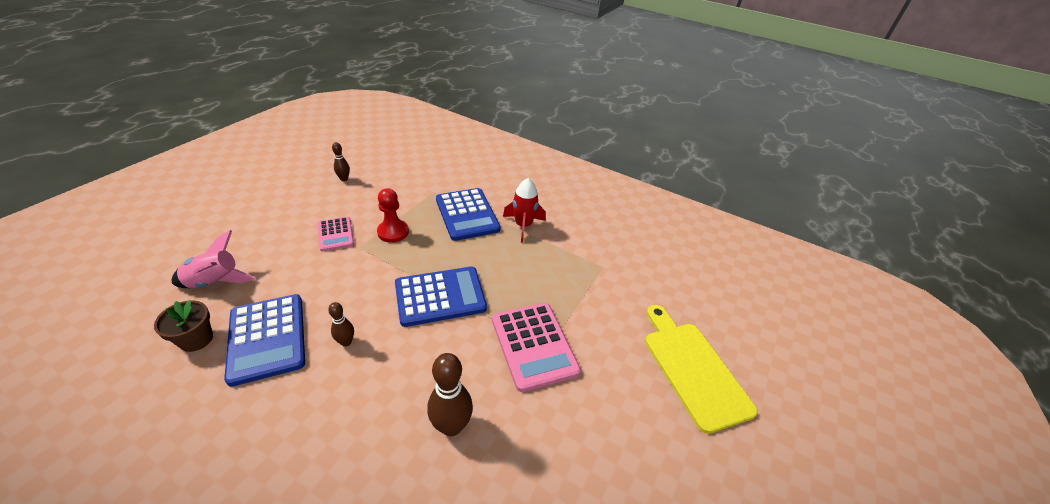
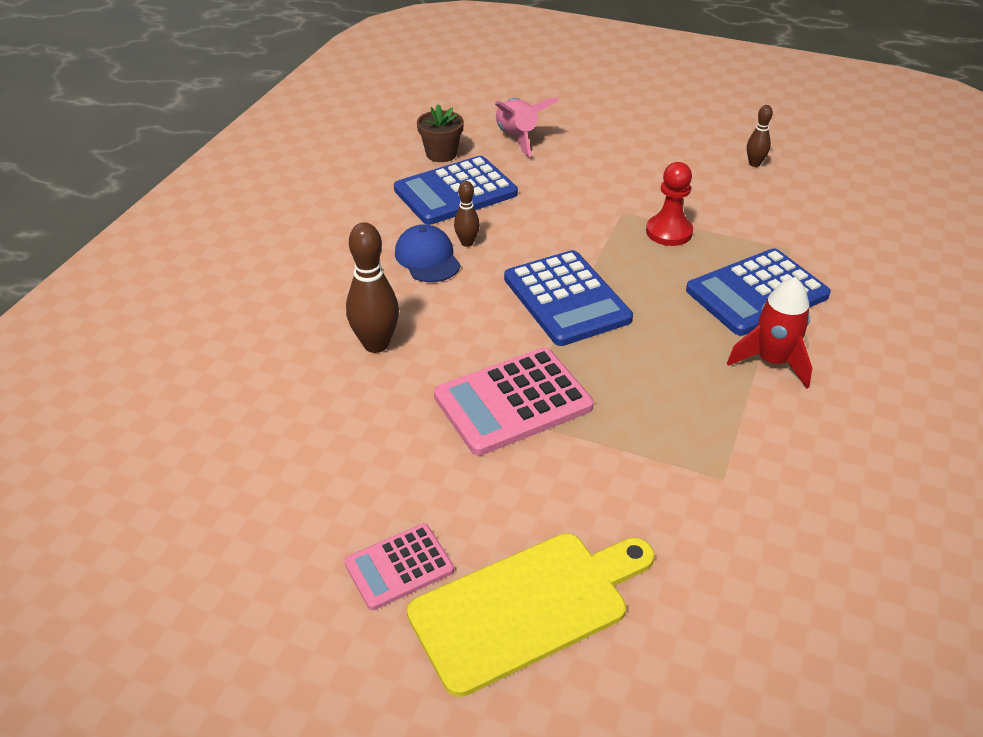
camera: 85 degrees right, 0 degrees up
pink calculator [318,217,354,251] -> pink calculator moved to [344,524,454,610]
none -> blue cap [395,224,461,282]

